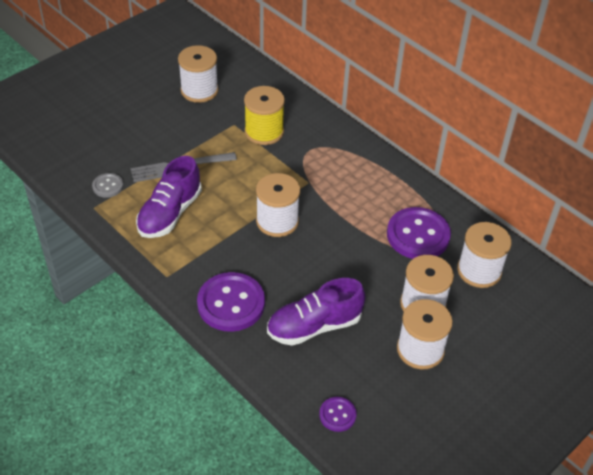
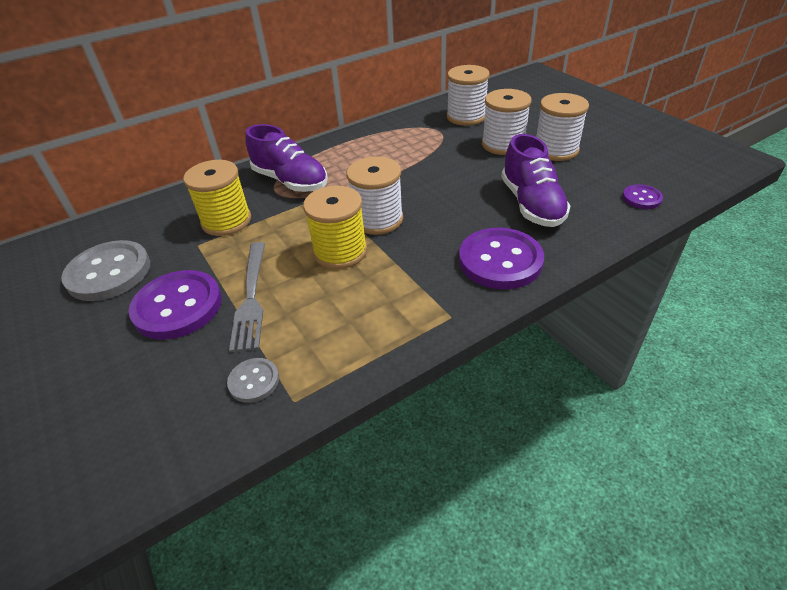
camera: 75 degrees left, 5 degrees down
purple shoe [136,156,202,238] -> purple shoe moved to [246,124,328,192]
white spool [178,45,219,103] -> grey button [61,240,150,301]
purple button [387,207,451,259] -> purple button moved to [129,270,222,340]
none -> yellow spool [303,185,367,269]

